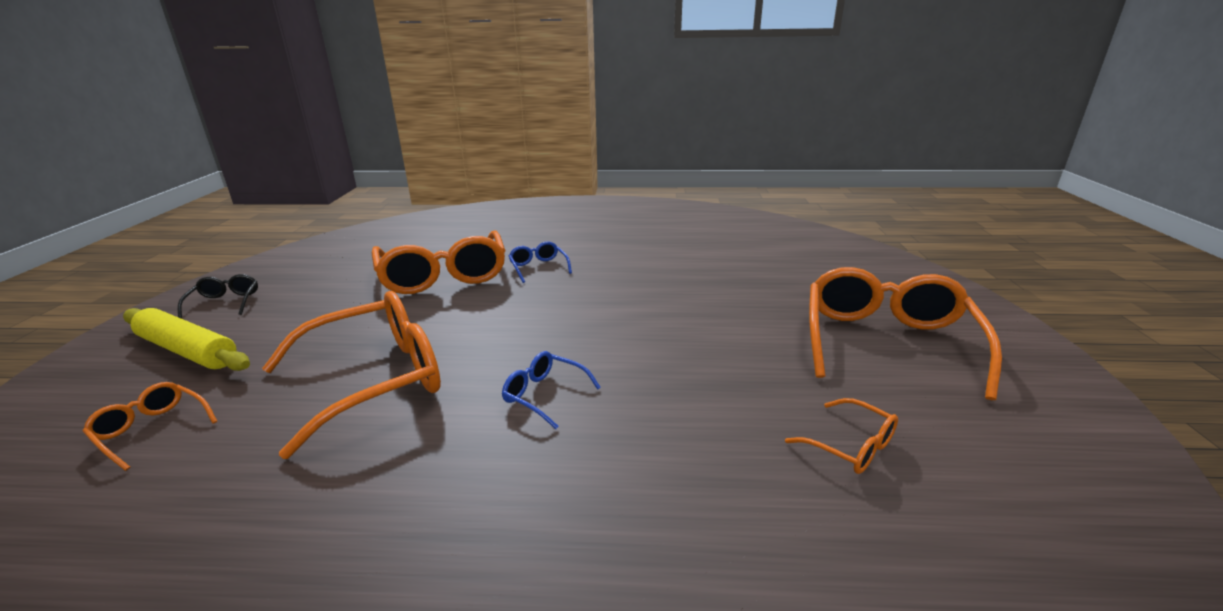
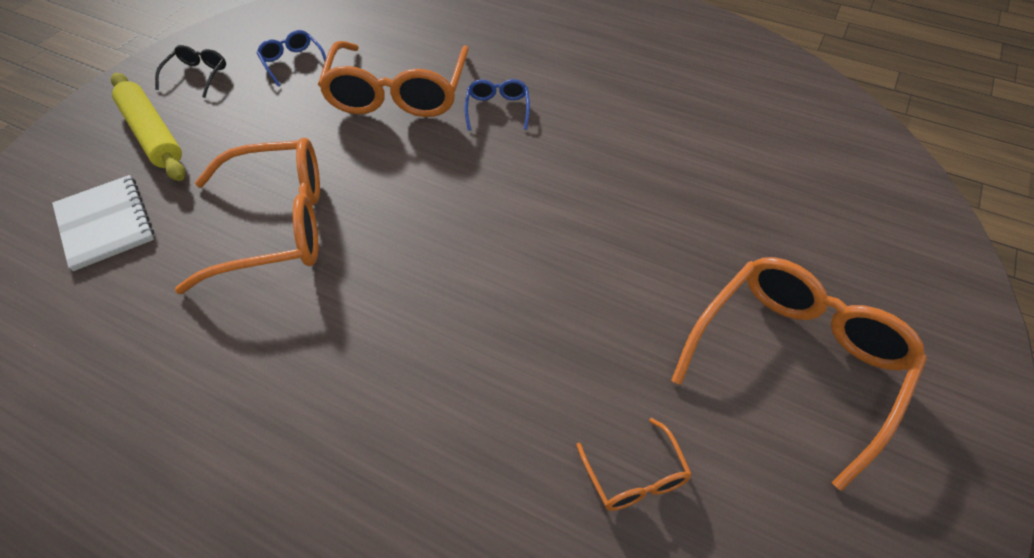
camera: 25 degrees right, 25 degrees up
orange glasses [83,382,217,471] -> white notebook [52,175,154,271]
blue glasses [502,351,601,429] -> blue glasses moved to [257,30,326,87]

